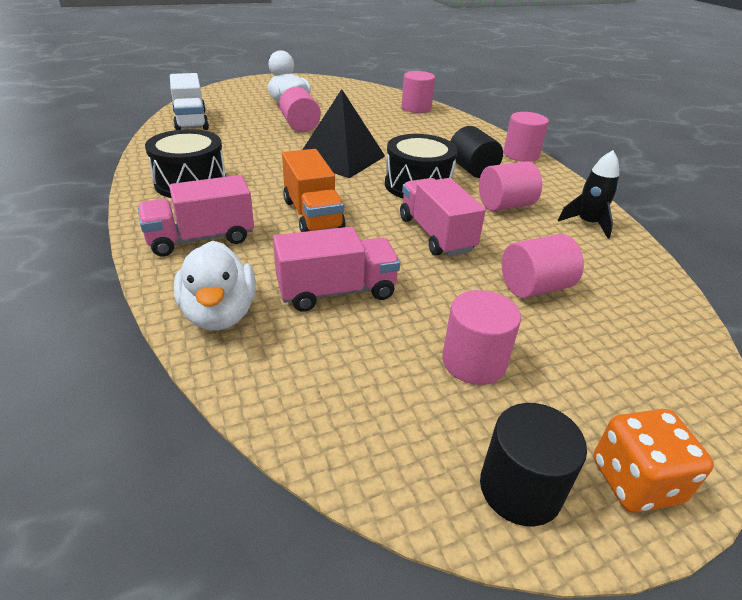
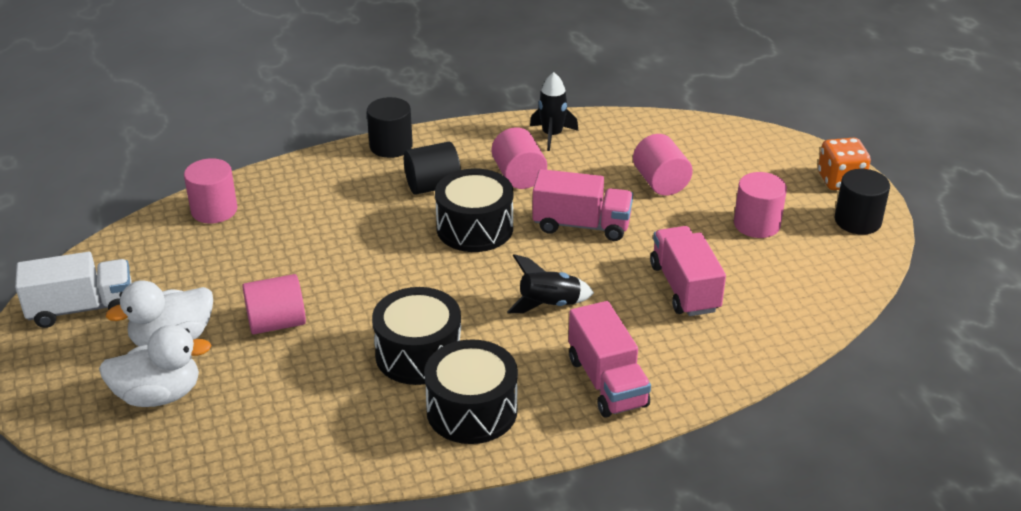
camera: 85 degrees left, 0 degrees up
white truck [170,73,209,130] -> white truck moved to [15,252,132,328]
white duck [174,241,256,330] -> white duck moved to [99,325,212,407]
orange truck [282,149,346,232] -> black rocket [507,254,594,313]
black pyramid [302,89,385,178] -> none
pink truck [400,178,486,256] -> pink truck turned 150 degrees counterclockwise [532,169,633,241]
pink cylinder [503,112,549,162] -> black cylinder [367,97,413,158]
none -> black drum [372,287,461,385]

